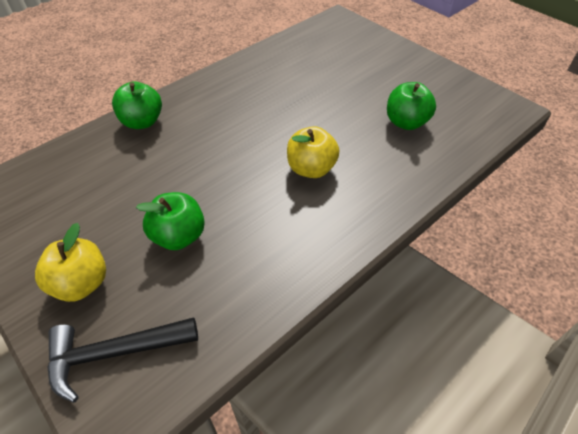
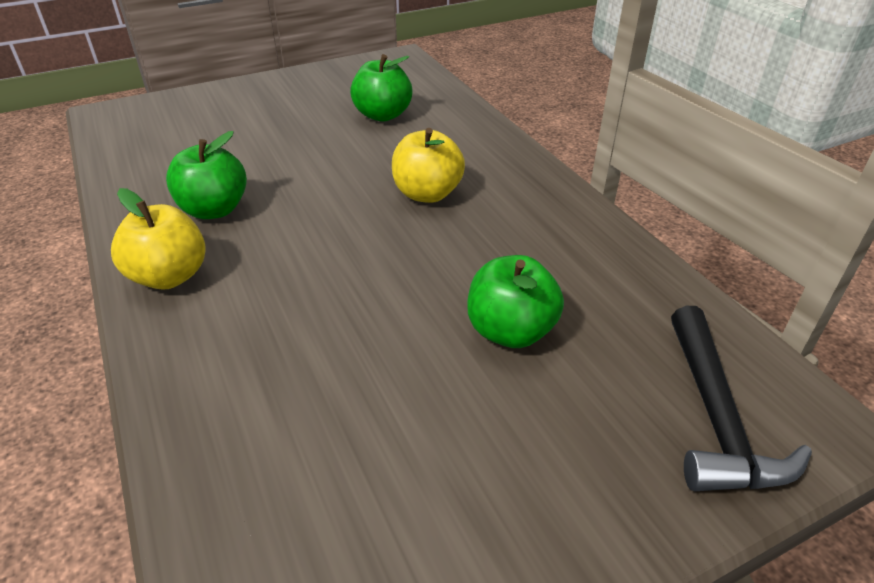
camera: 75 degrees left, 10 degrees down
yellow apple [35,223,106,302] -> yellow apple moved to [111,188,206,289]
green apple [112,81,162,129] -> green apple moved to [166,131,247,219]

